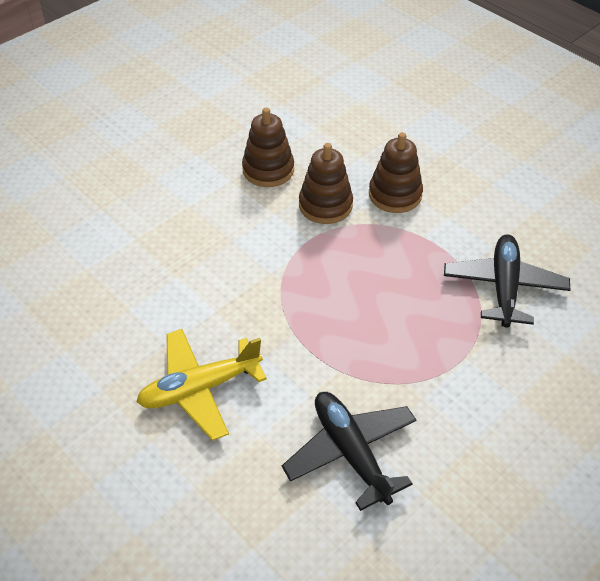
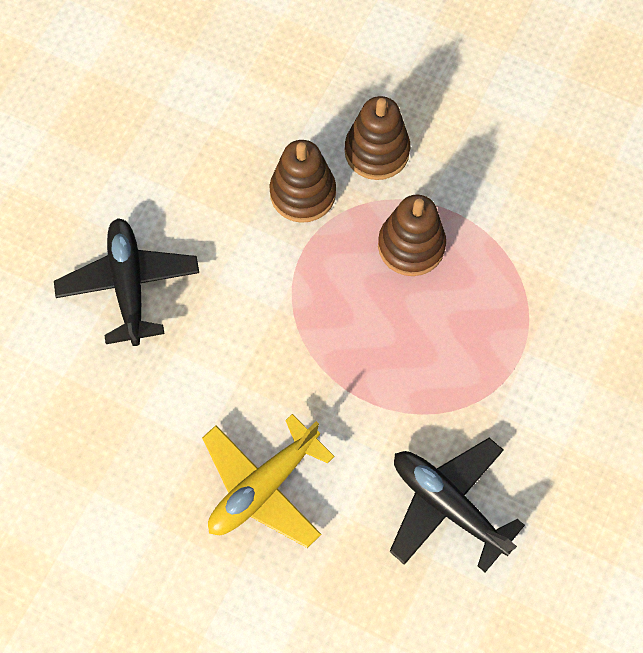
camera: 20 degrees left, 20 degrees up
brown stacking toy [242,108,294,187] -> brown stacking toy moved to [378,195,446,276]
black plane [444,234,571,328] -> black plane moved to [54,218,199,346]

